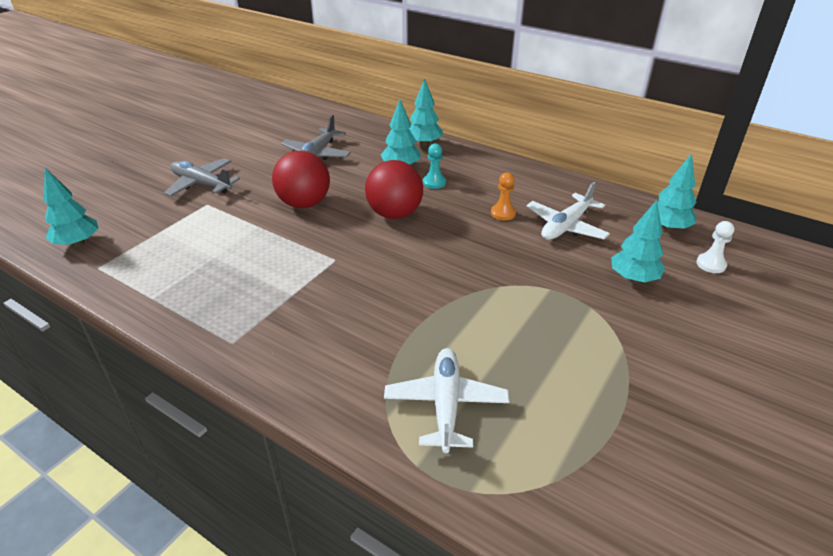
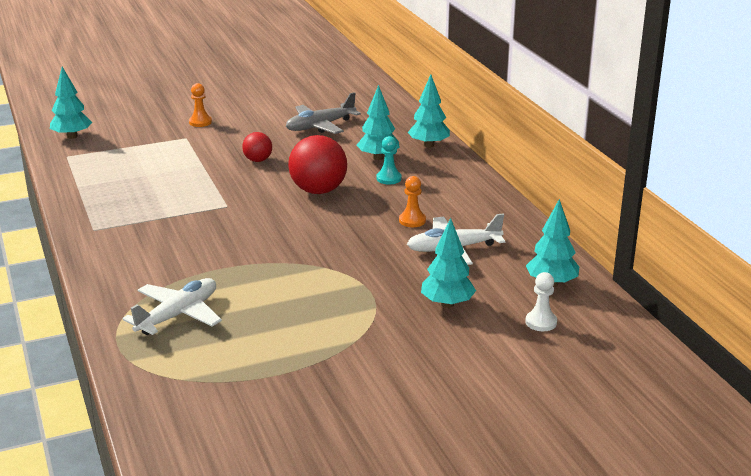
camera: 35 degrees right, 10 degrees down
grey plane [164,158,240,197] -> orange pawn [189,83,212,127]
red ball [272,151,330,208] -> red ball [242,132,272,162], size x0.54

